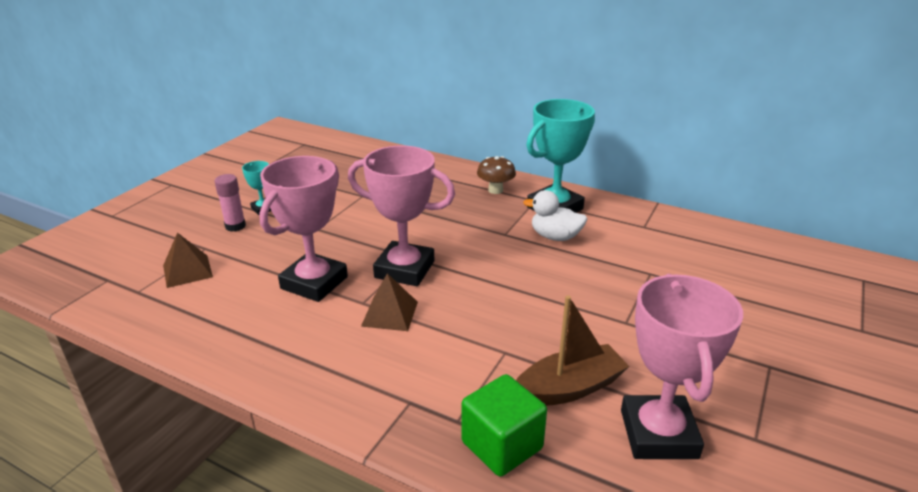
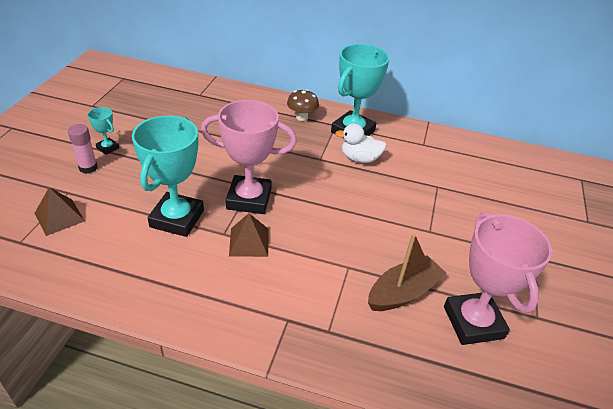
camera: 15 degrees left, 10 degrees up
pink trophy [259,156,348,302] -> turquoise trophy [132,115,204,237]
green cube [461,374,547,477] -> none

